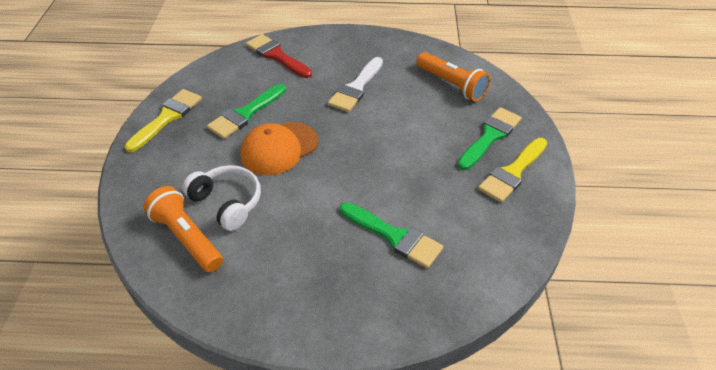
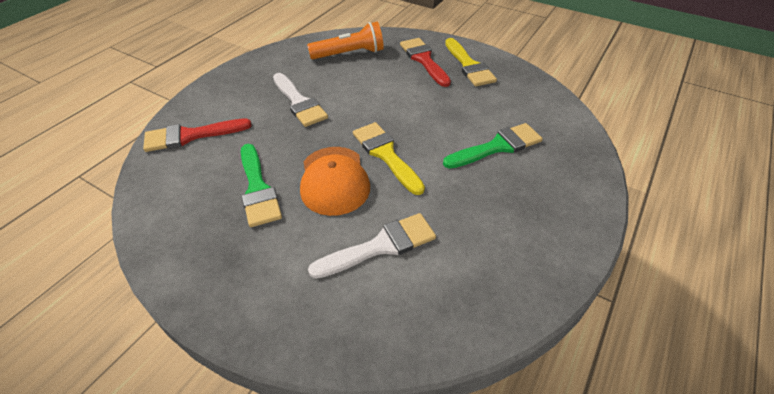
camera: 60 degrees left, 0 degrees up
yellow brush [125,89,202,152] -> yellow brush moved to [353,122,425,195]
orange flashlight [144,186,223,272] -> none
white headphones [182,165,261,231] -> white brush [308,213,436,279]
green brush [458,107,522,170] -> red brush [400,38,451,87]

